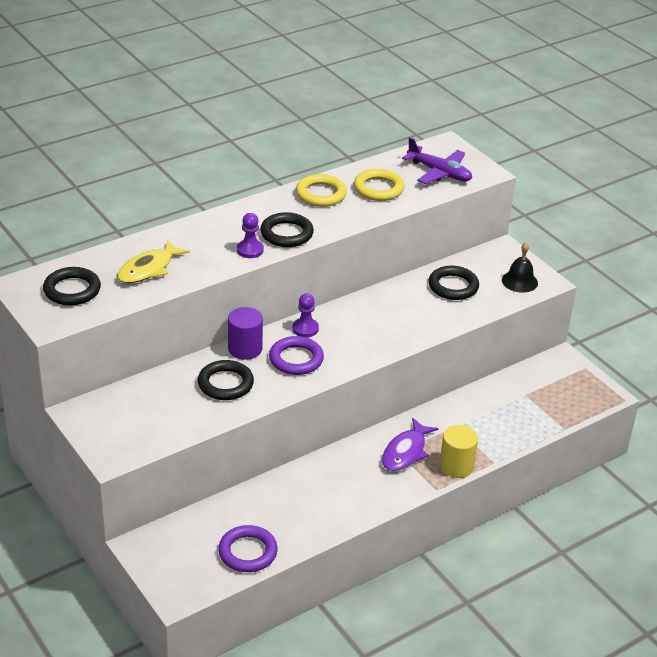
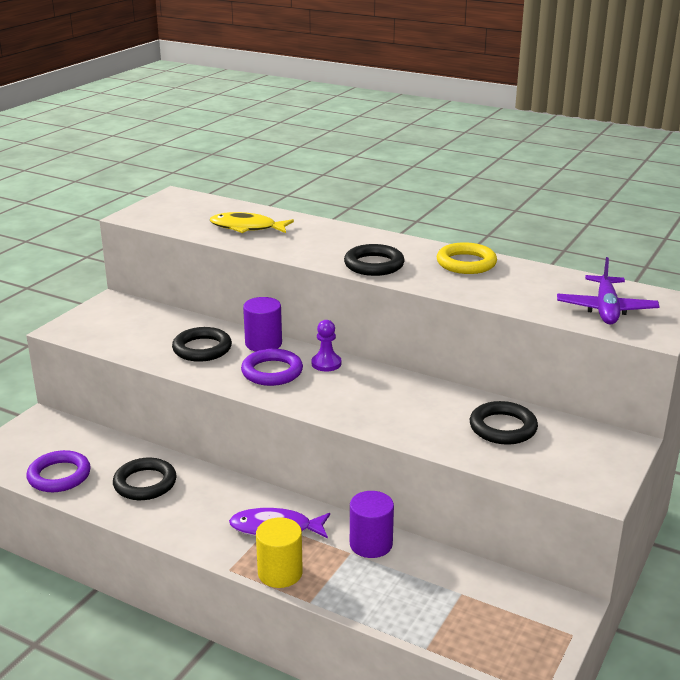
camera: 65 degrees right, 10 degrees down
black ring [43,267,101,306] -> black ring moved to [113,458,177,500]
purple pawn [237,213,264,258] -> none
yellow ring [354,169,404,201] -> none
black bell [502,242,538,293] -> none
none -> purple cylinder [350,491,394,558]

